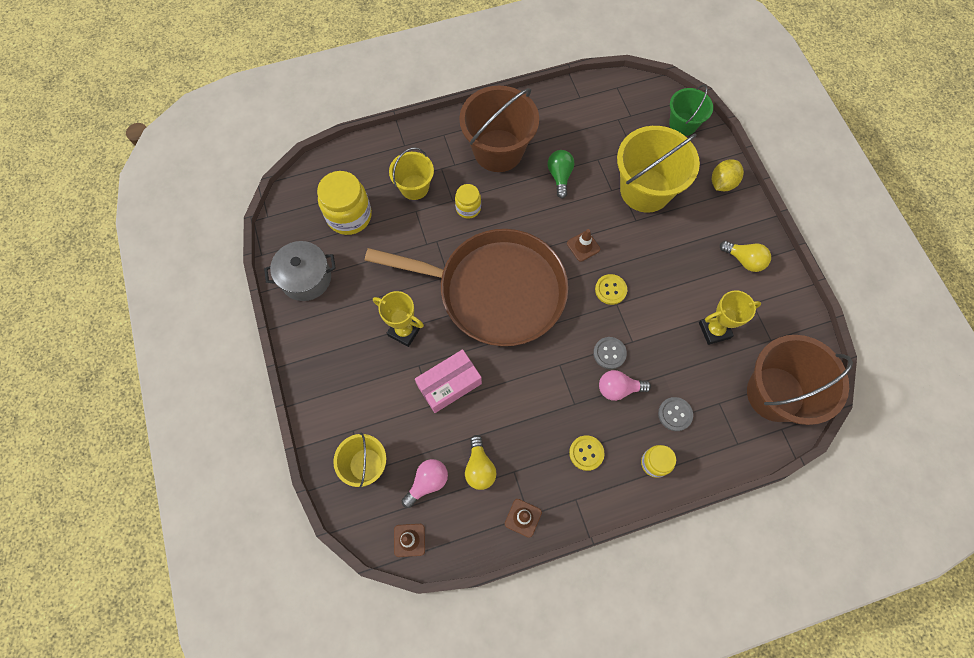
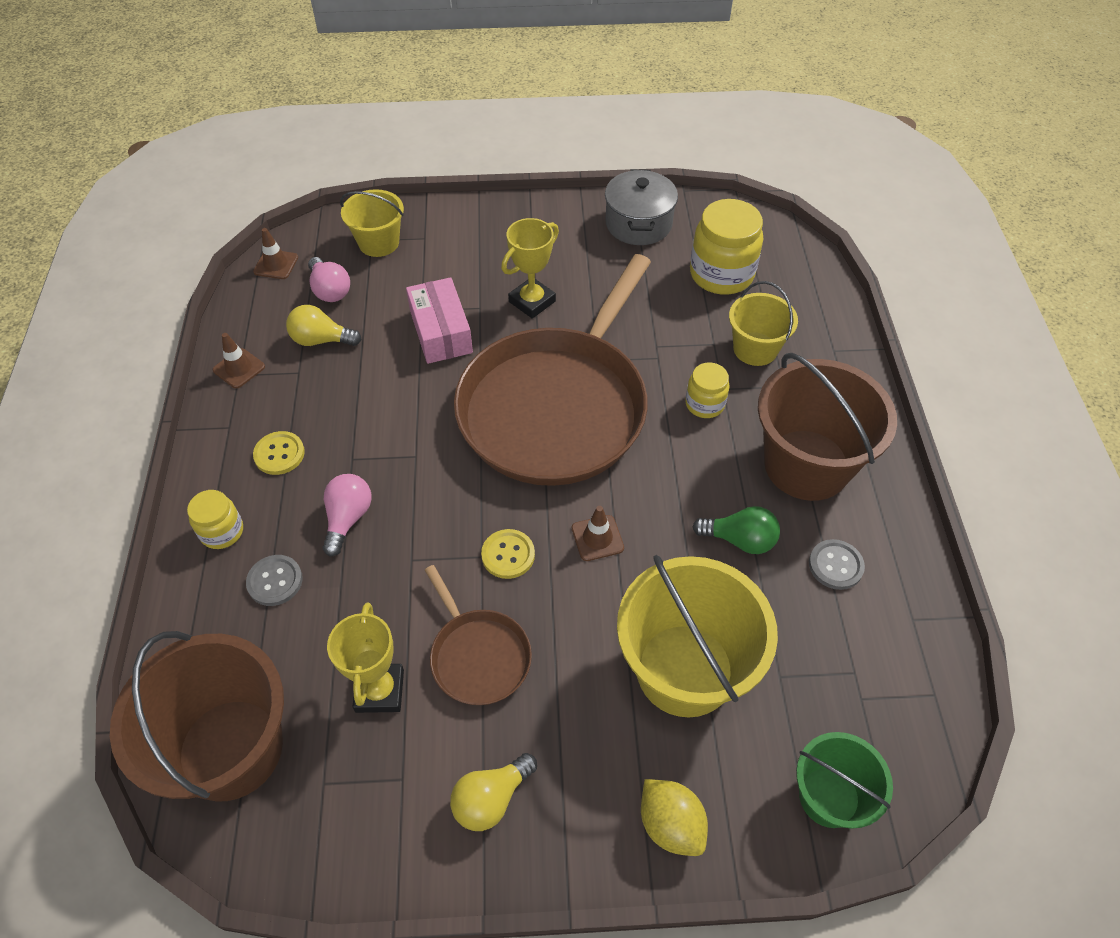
camera: 105 degrees right, 15 degrees down
grey button [593,337,627,369] -> grey button moved to [809,539,865,590]
none -> brown pan [425,565,532,705]

